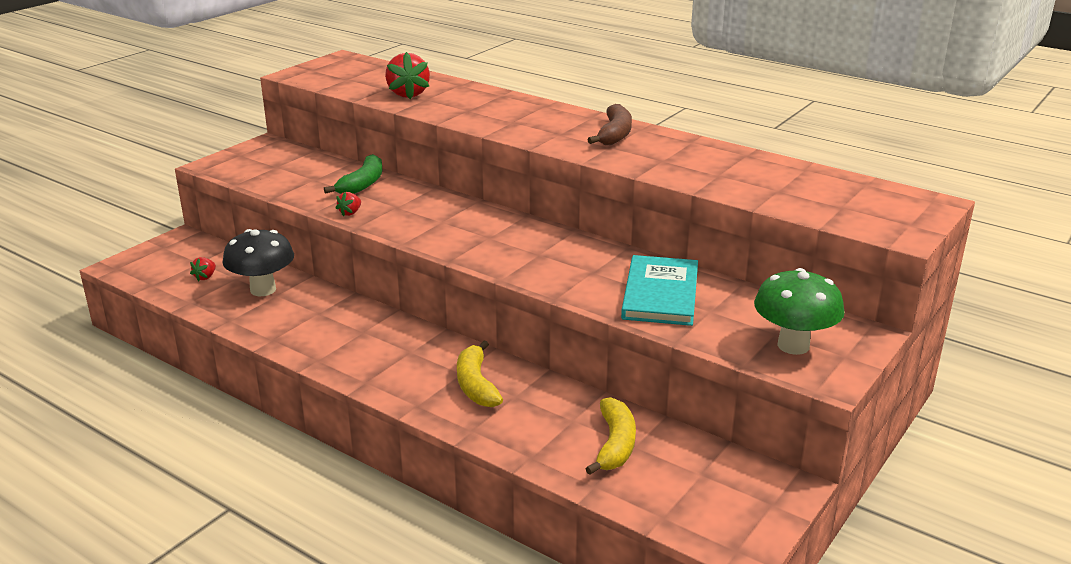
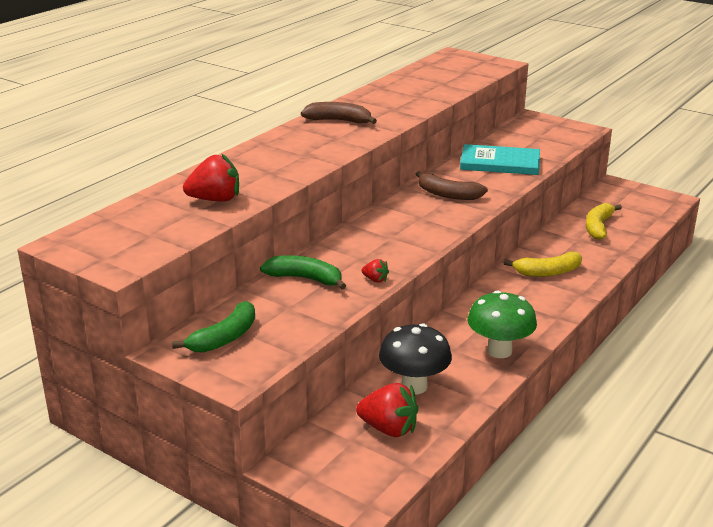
camera: 90 degrees left, 0 degrees up
red strawberry [190,257,216,281] -> red strawberry [356,383,418,437], size x2.03
yellow banana [585,397,636,475] -> yellow banana turned 75 degrees counterclockwise [586,203,622,240]
green mushroom [754,268,845,355] -> green mushroom moved to [467,290,537,358]
none -> green banana [172,301,255,353]
none -> brown banana [416,171,488,200]

